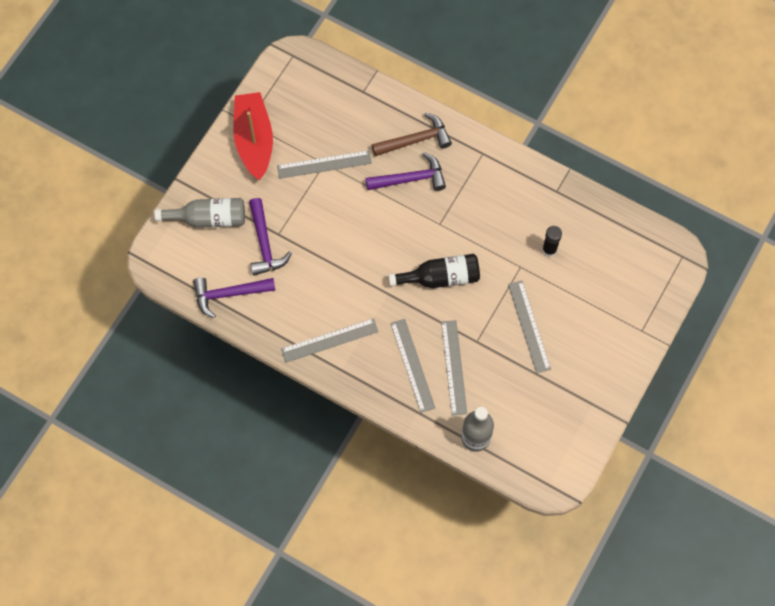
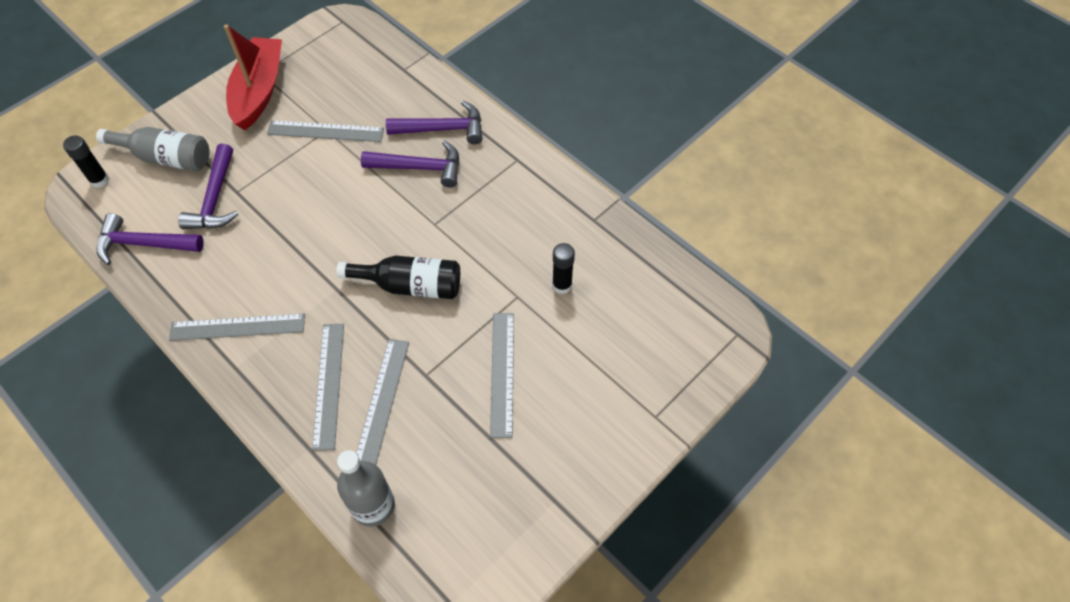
camera: 15 degrees right, 10 degrees down
brown hammer [372,112,452,156] -> purple hammer [386,101,483,144]
none -> black glue stick [63,135,109,188]

